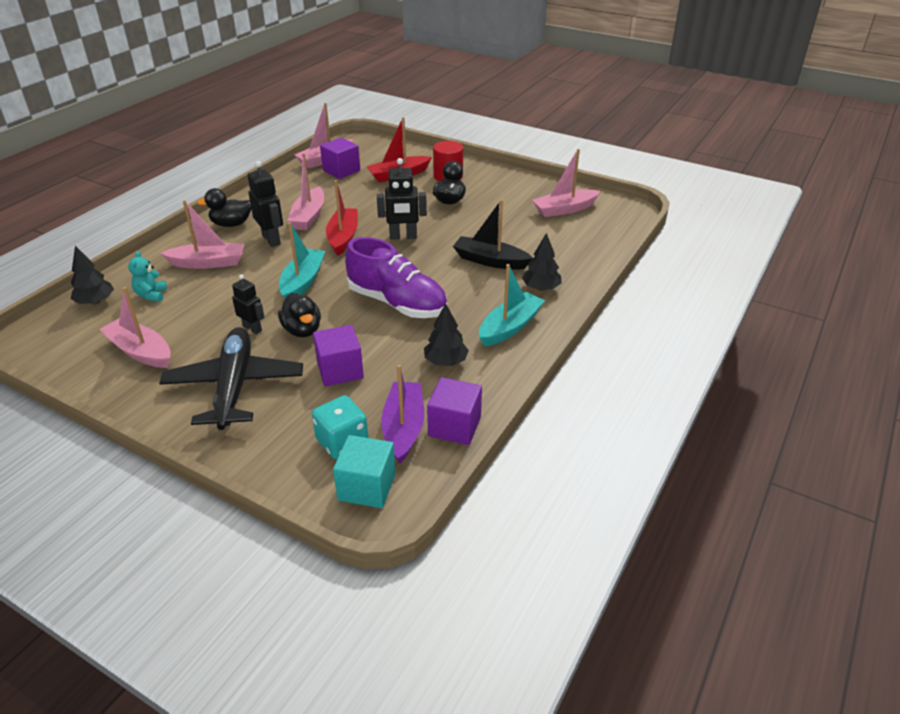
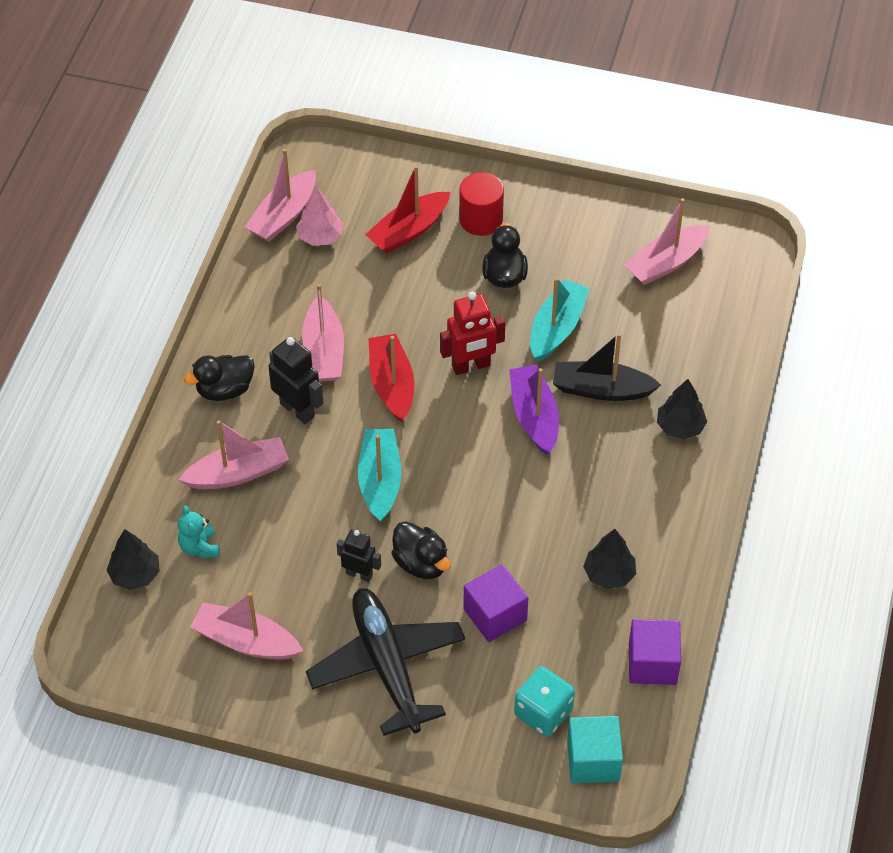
camera: 15 degrees left, 15 degrees up
purple cube [320,137,360,179] -> pink tree [296,186,343,246]
purple shoe [345,237,447,318] -> none
black robot [377,158,427,240] -> red robot [440,292,505,375]
purple boat [381,365,424,463] -> purple boat moved to [509,364,559,455]
turquoise boat [479,264,545,346] -> turquoise boat moved to [530,277,590,362]

